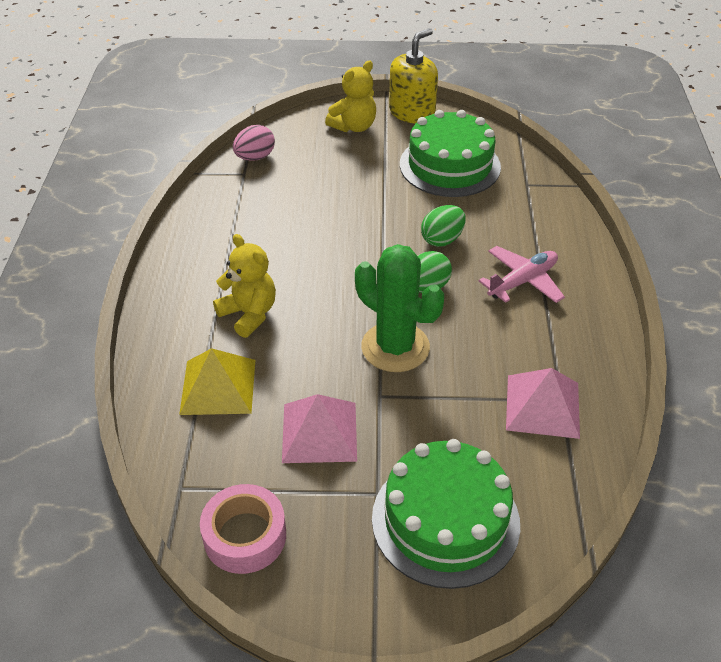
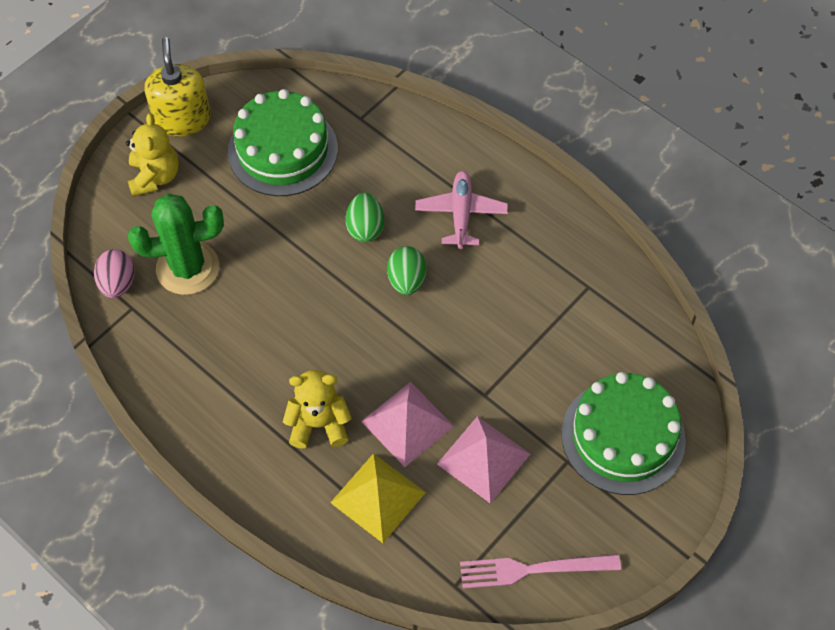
camera: 50 degrees left, 15 degrees up
pink tape [200,484,286,574] -> pink fork [460,554,621,588]
green cactus [355,244,444,372] -> green cactus moved to [128,194,224,295]
pink pyramid [506,368,580,439] -> pink pyramid moved to [361,382,454,467]

